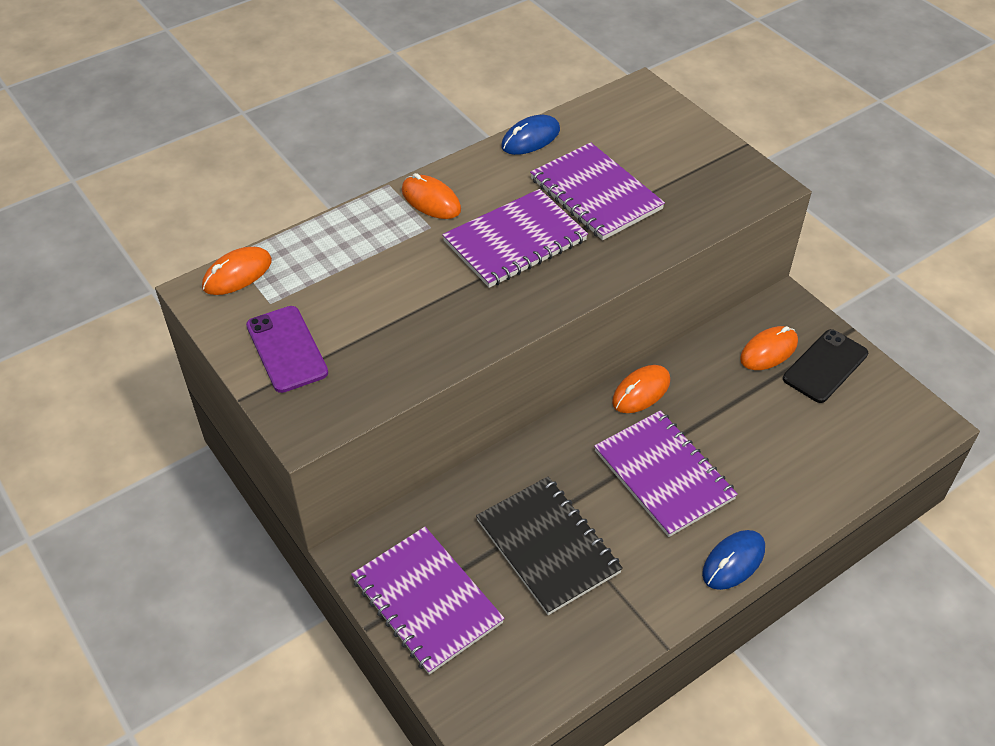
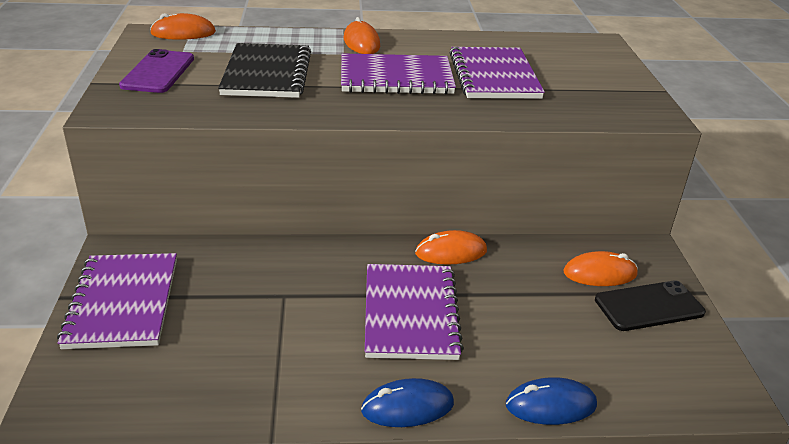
camera: 30 degrees right, 15 degrees down
black notebook [476,477,623,615] -> black notebook moved to [218,43,311,98]
blue mouse [501,115,560,155] -> blue mouse moved to [506,377,597,425]

